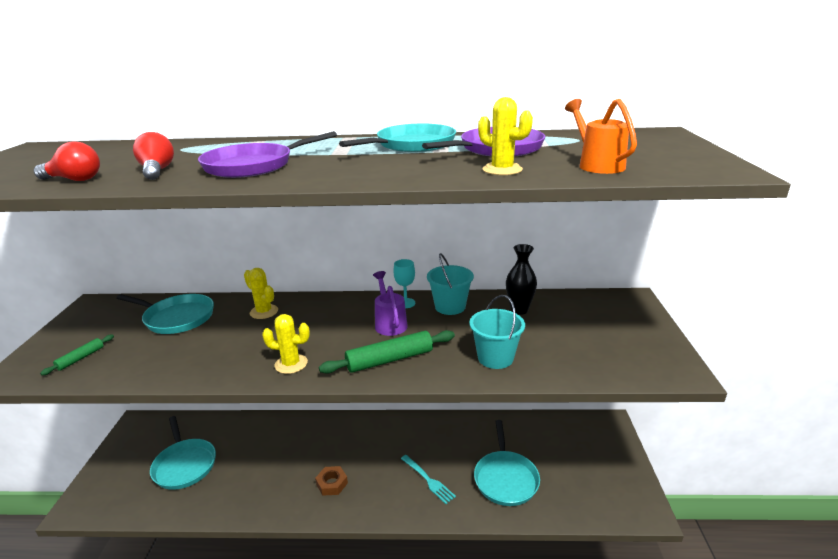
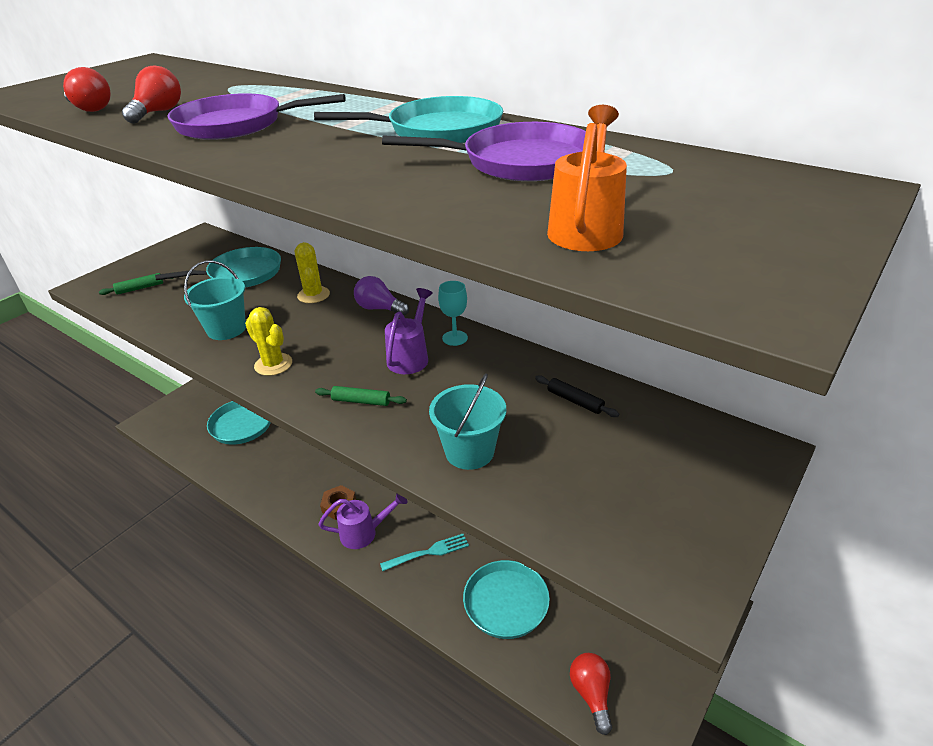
camera: 35 degrees right, 10 degrees up
turquoise pan [116,294,214,334] -> turquoise pan turned 75 degrees counterclockwise [155,247,281,287]
green rolling pin [319,330,455,374] -> green rolling pin [315,386,407,406], size x0.53
turquoise fork [401,455,456,504] -> turquoise fork turned 105 degrees counterclockwise [380,534,469,571]
turquoise bucket [427,253,474,315] -> turquoise bucket moved to [184,261,246,340]
yellow cactus [478,97,533,175] -> none
black vase [506,244,537,315] -> black rolling pin [535,375,619,417]
none -> purple watering can [318,493,407,549]
none -> purple light bulb [354,276,409,316]
none -> red light bulb [570,653,612,735]

